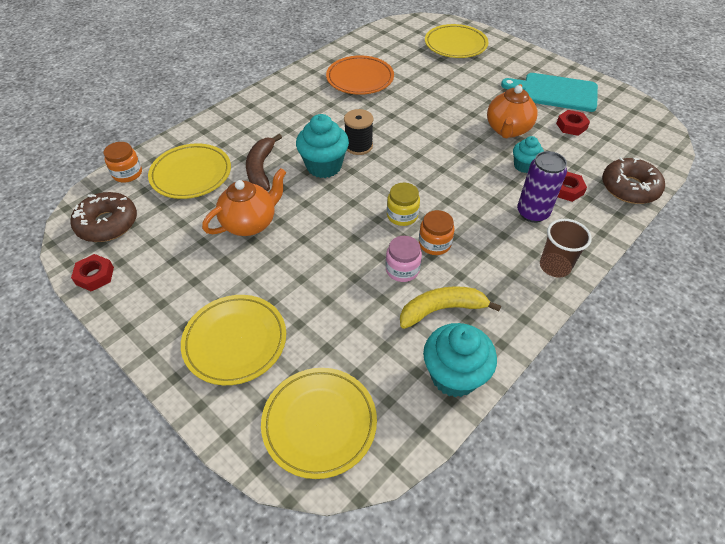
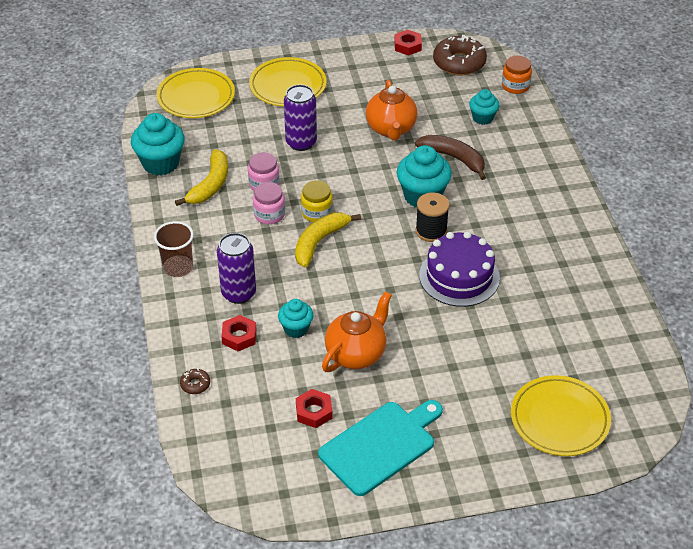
camera: 125 degrees right, 5 degrees down
yellow plate [148,143,231,199] -> turquoise cupcake [469,89,500,125]
orange plate [326,55,394,95] -> none
orange jar [419,210,454,255] -> pink jar [253,182,285,224]
orange teapot [487,84,537,138] -> orange teapot turned 75 degrees clockwise [322,291,392,372]
brown donut [602,157,665,204] -> brown donut [180,368,210,394], size x0.44
none -> purple can [284,84,317,151]
none -> yellow banana [295,213,361,267]
none -> purple cake [419,231,500,307]

